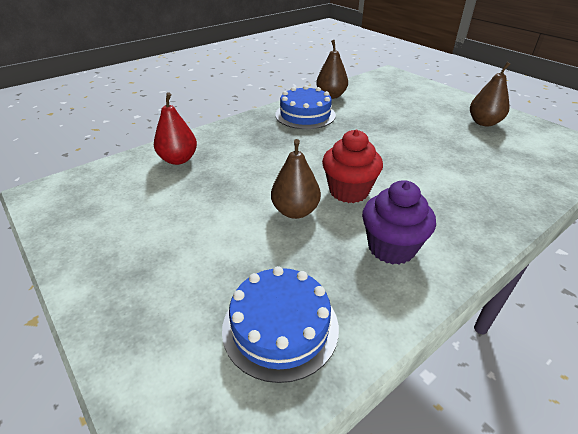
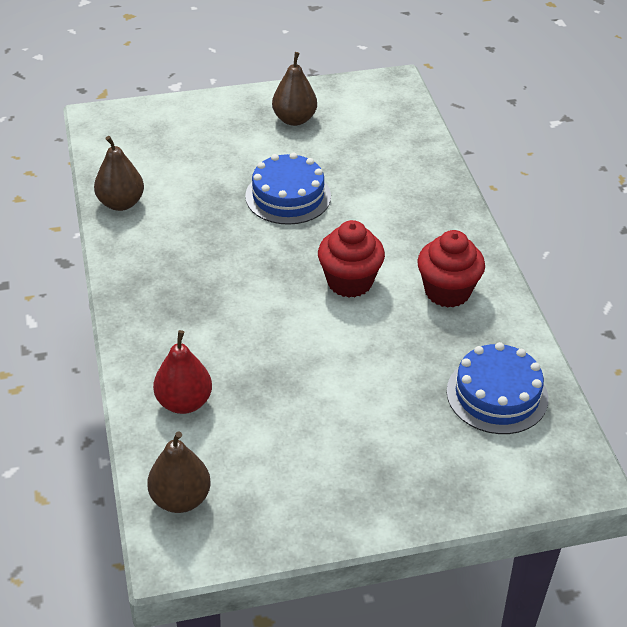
camera: 65 degrees left, 5 degrees up
brown pear [271,139,321,219] -> brown pear moved to [147,431,211,513]
blue cake [275,85,336,129] -> blue cake moved to [245,153,331,225]
purple cupcake [362,180,436,265] -> red cupcake [417,230,485,308]

